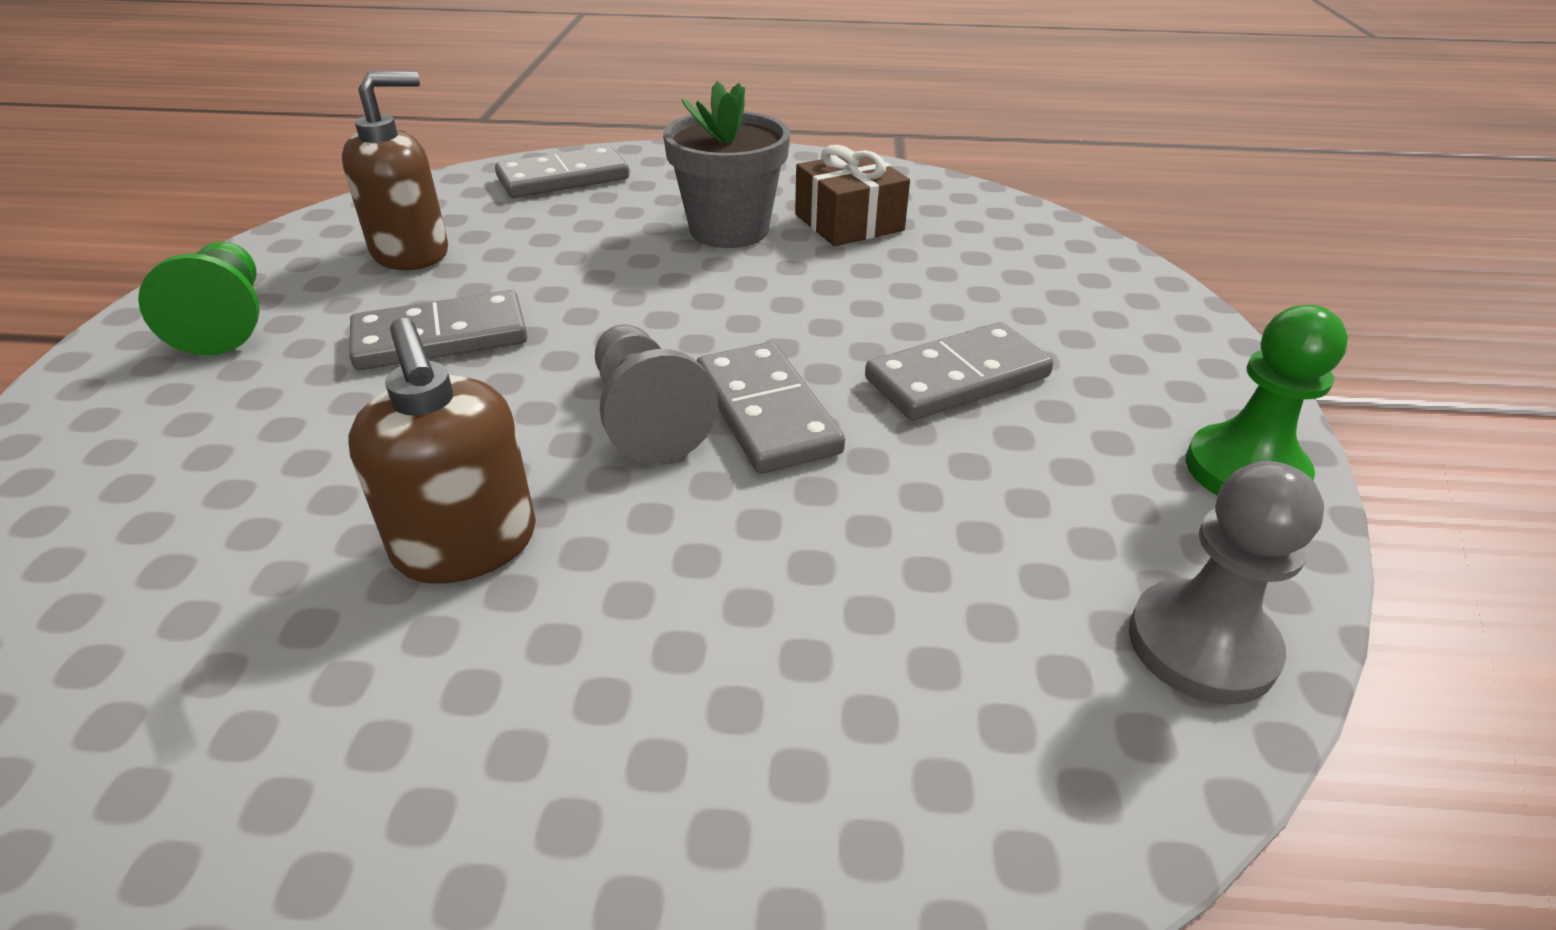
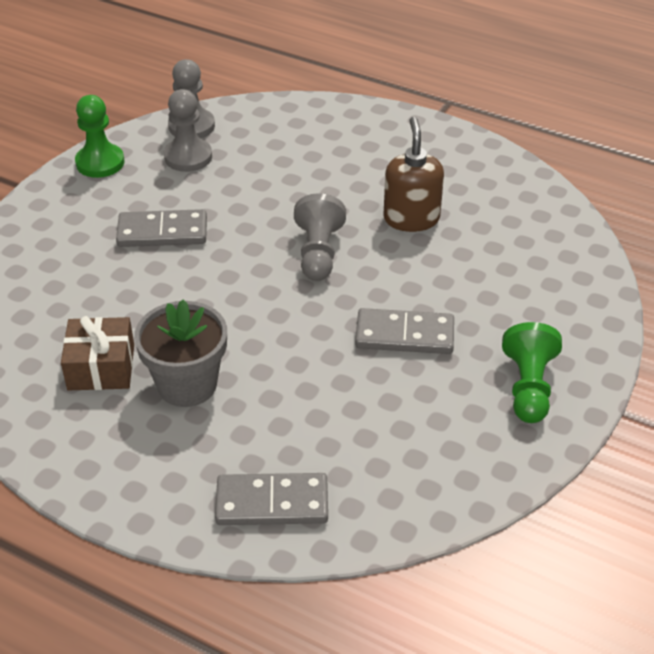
camera: 155 degrees left, 5 degrees up
brown soap dispenser [342,72,448,270] -> none
grey domino [697,342,845,474] -> none
none -> grey pawn [164,89,212,172]

